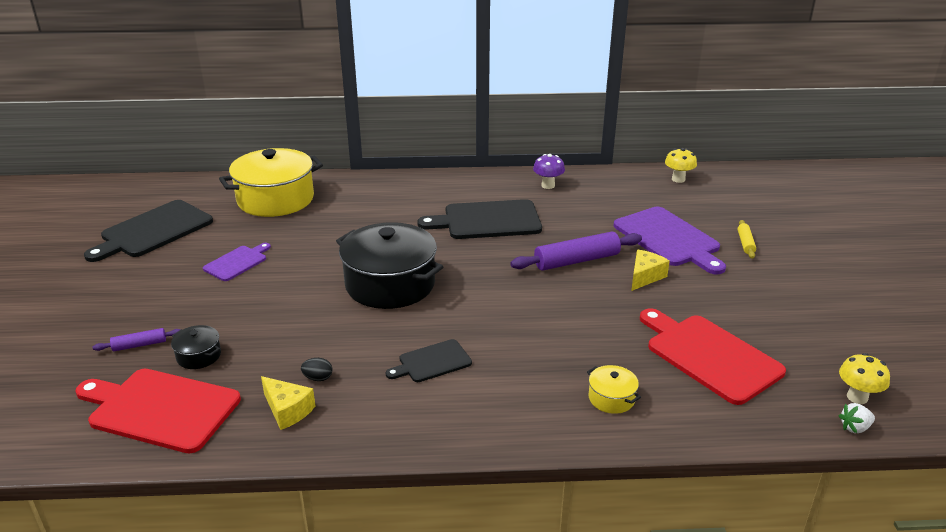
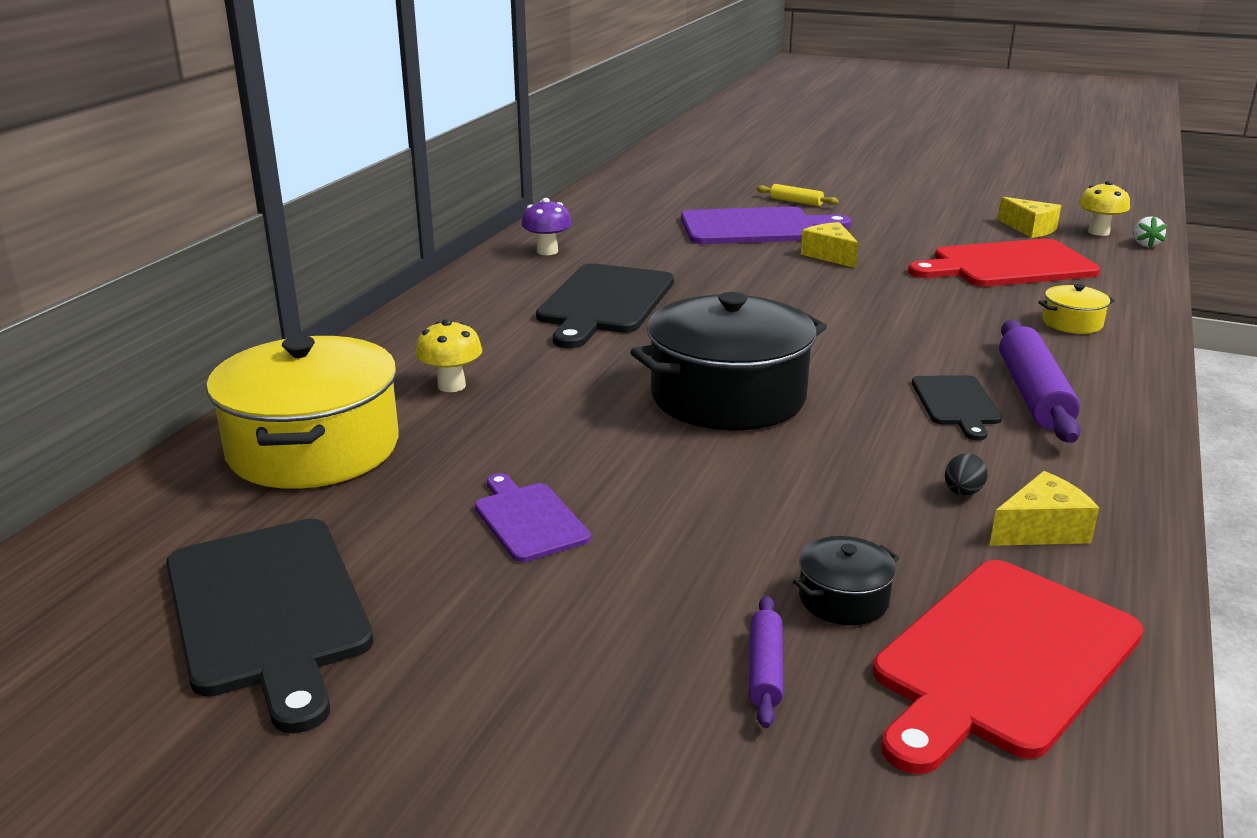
camera: 65 degrees left, 5 degrees down
purple rolling pin [510,232,642,271] -> purple rolling pin moved to [999,320,1081,443]
yellow mushroom [665,148,697,183] -> yellow mushroom moved to [415,319,482,392]
none -> yellow cheese [998,197,1061,238]

